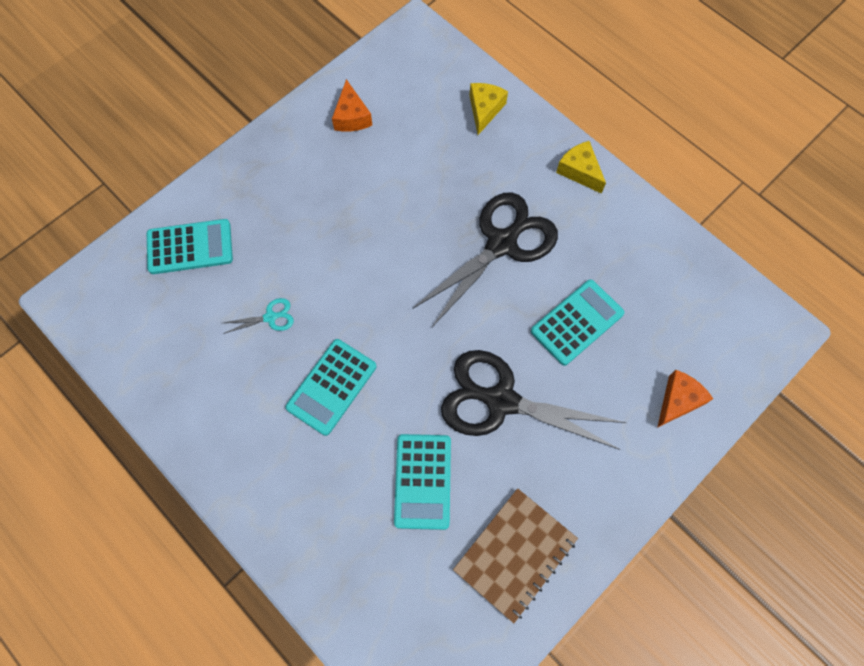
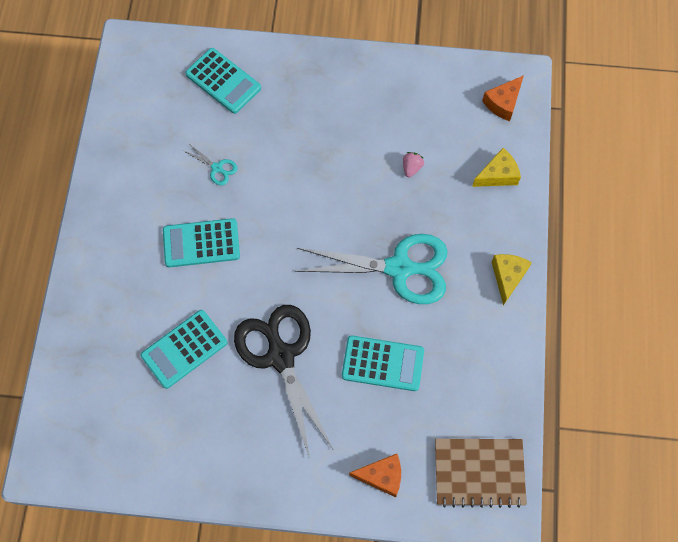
camera: 50 degrees right, 0 degrees up
orange cheese [332,79,372,132] -> orange cheese moved to [482,75,524,121]
black scissors [412,192,558,327] -> turquoise scissors [295,234,448,304]
brown notebook [453,488,578,623] -> brown notebook moved to [435,439,527,508]
none -> pink strawberry [403,152,424,177]

